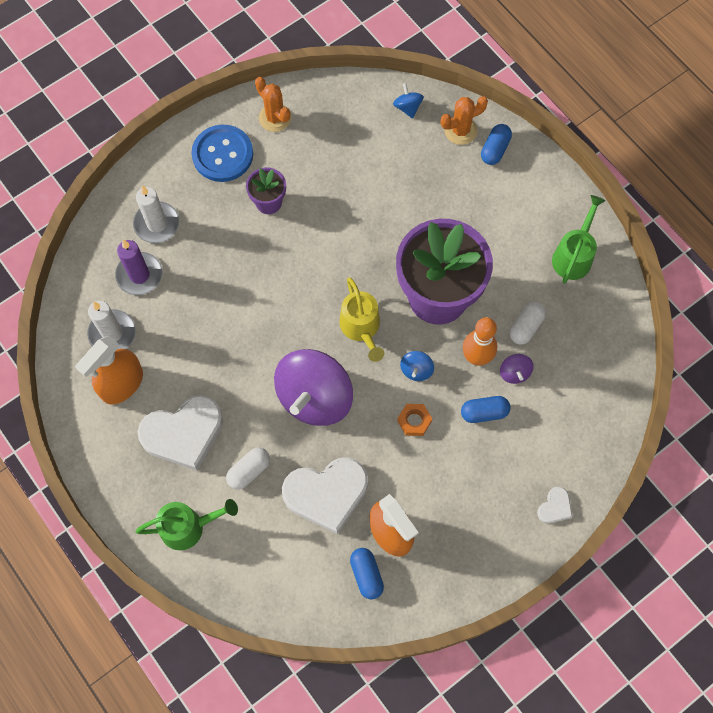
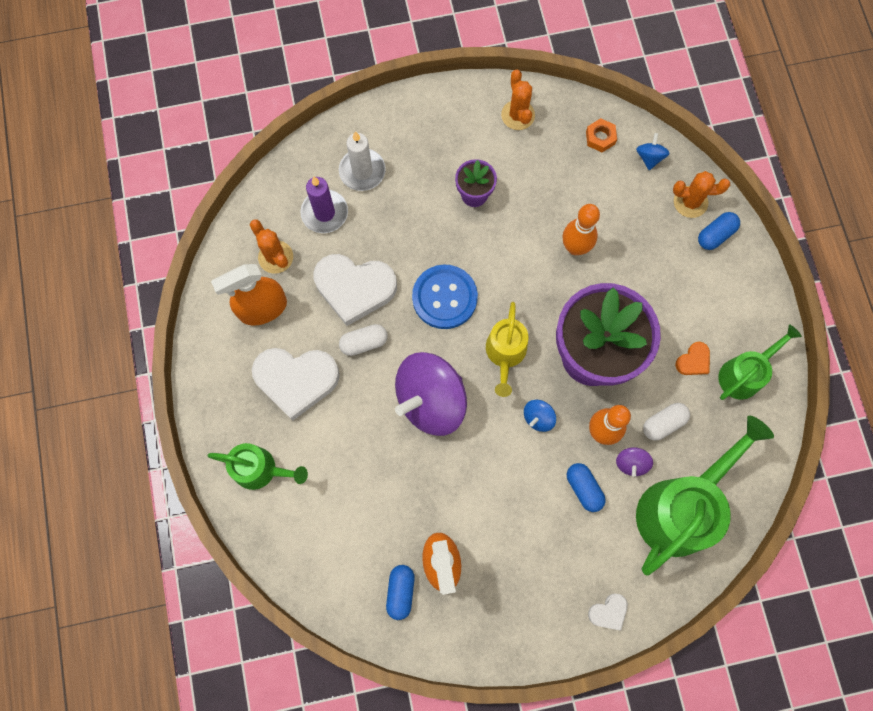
camera: 25 degrees right, 5 degrees up
white candle [87,301,136,349] -> orange cactus [250,219,293,274]
blue button [191,125,253,182] -> blue button moved to [412,265,478,329]
white capsule [226,447,270,490] -> white capsule moved to [339,324,388,356]
white heart [282,457,368,534] -> white heart moved to [313,254,397,326]
orange nut [397,404,432,436] -> orange nut moved to [586,118,617,152]
blue capsule [461,396,511,423] -> blue capsule turned 45 degrees clockwise [567,463,606,512]
none -> orange bowling pin [563,204,600,255]
none -> green watering can [636,416,774,576]
none -> orange heart [675,342,710,375]

